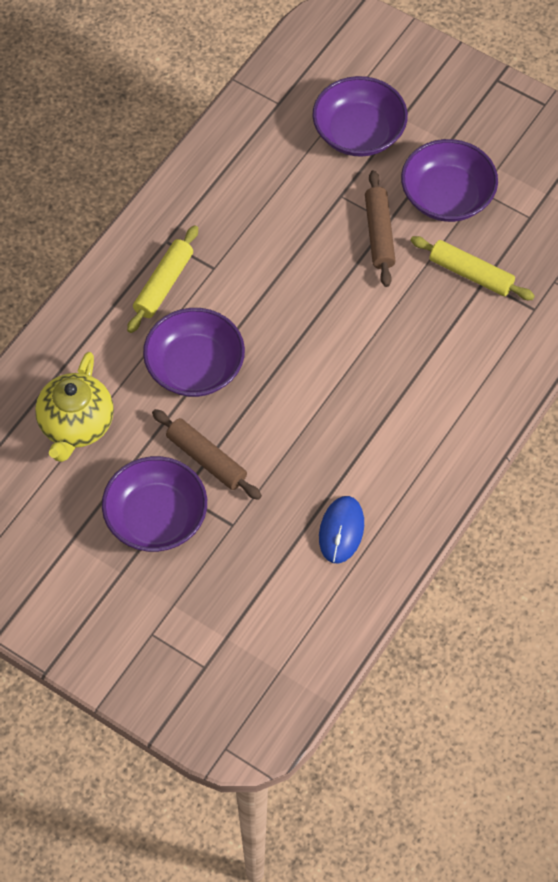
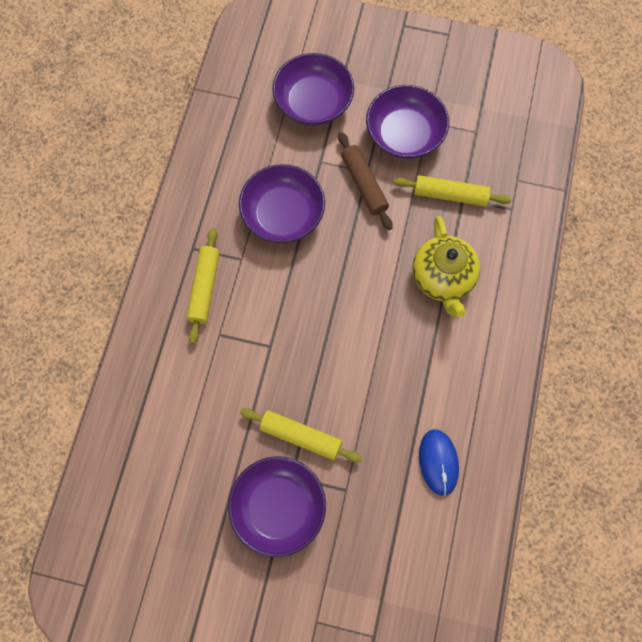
camera: 20 degrees left, 10 degrees up
yellow teapot [35,352,114,462] -> yellow teapot moved to [413,216,480,318]
purple bowl [143,308,245,397] -> purple bowl moved to [239,164,325,243]
brown rolling pin [152,409,262,500] -> yellow rolling pin [240,408,362,463]

